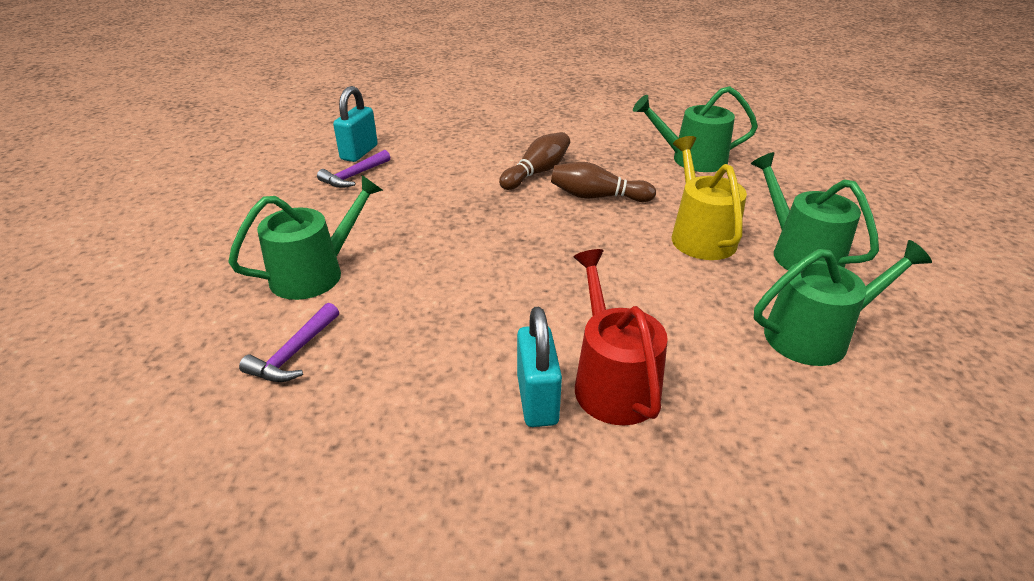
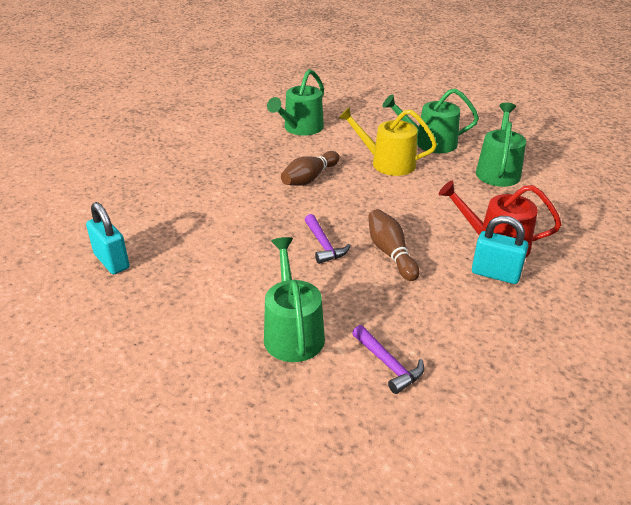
camera: 60 degrees left, 0 degrees up
purple hammer [317,150,390,188] -> purple hammer moved to [305,214,351,264]
brown bowling pin [499,132,570,190] -> brown bowling pin moved to [368,209,420,281]

